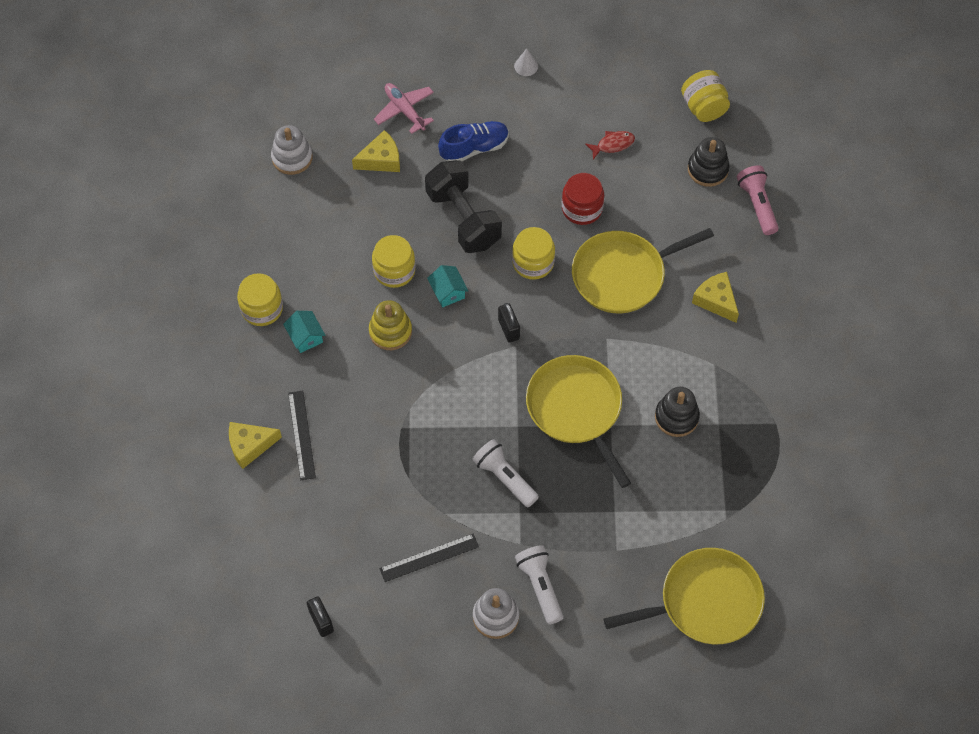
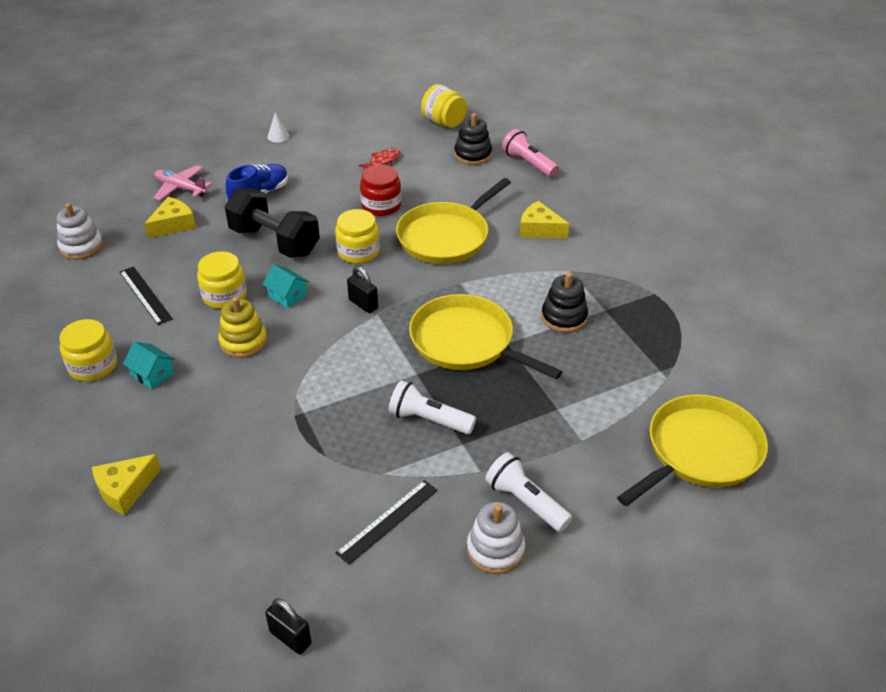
camera: 25 degrees left, 20 degrees down
black ruler [288,390,316,480] -> black ruler moved to [120,266,173,325]

